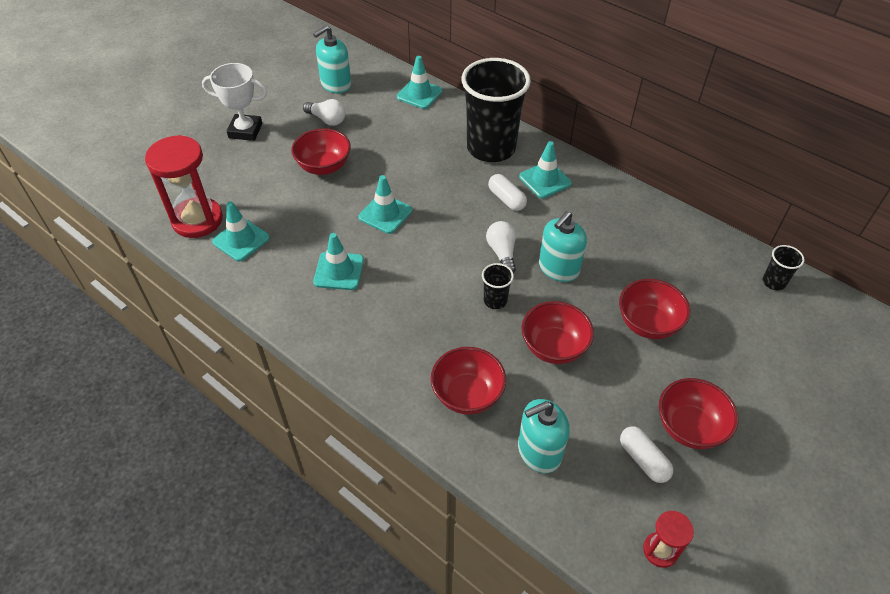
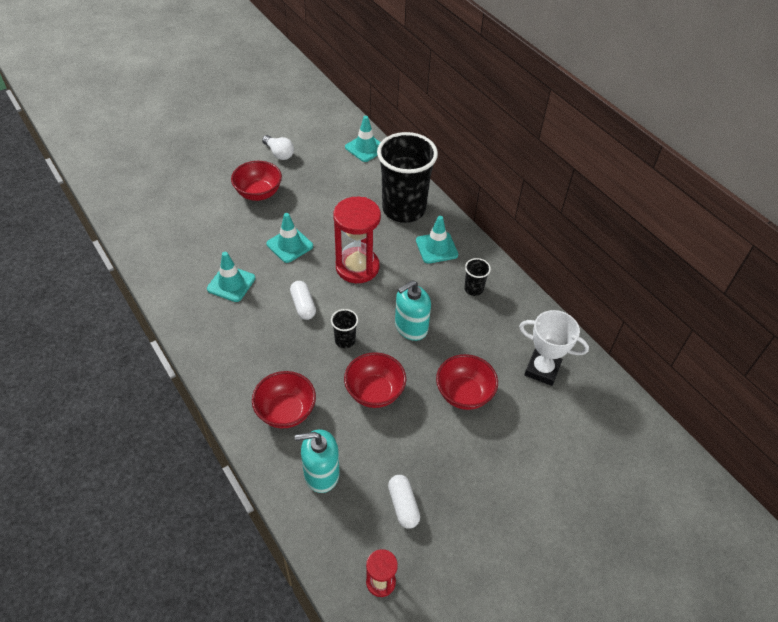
camera: 15 degrees right, 0 degrees up
red hourglass [145,135,223,238] -> red hourglass moved to [333,197,381,283]
white trophy [202,63,267,141] -> white trophy moved to [519,310,589,386]
turquoise traffic cone [212,201,270,261] -> none
turquoise soap dispenser [313,25,351,93] -> none
white light bulb [486,221,516,273] -> none
white capsule [488,174,527,211] -> white capsule moved to [290,281,316,320]
red bowl [659,378,738,449] -> none
black cup [763,245,805,290] -> black cup moved to [464,258,491,296]

